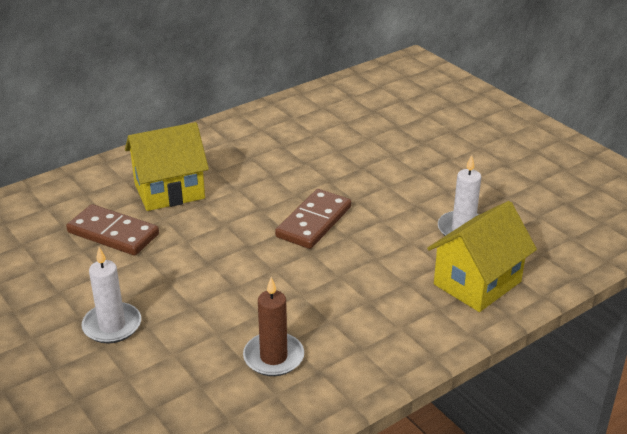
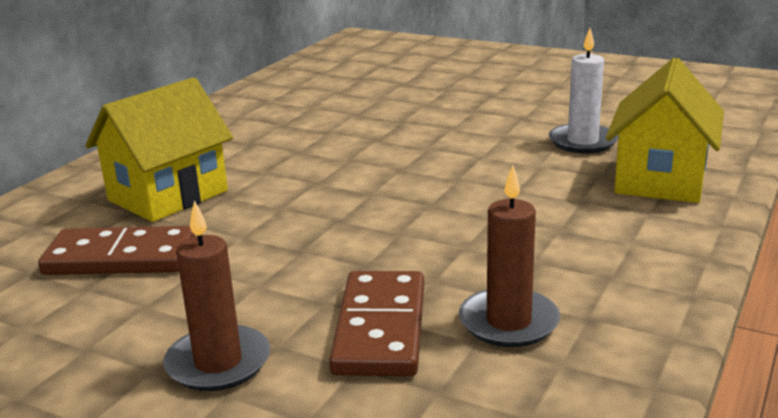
camera: 25 degrees left, 10 degrees down
white candle [82,247,141,344] -> brown candle [163,200,270,391]
brown domino [275,189,351,249] -> brown domino moved to [329,271,424,376]

